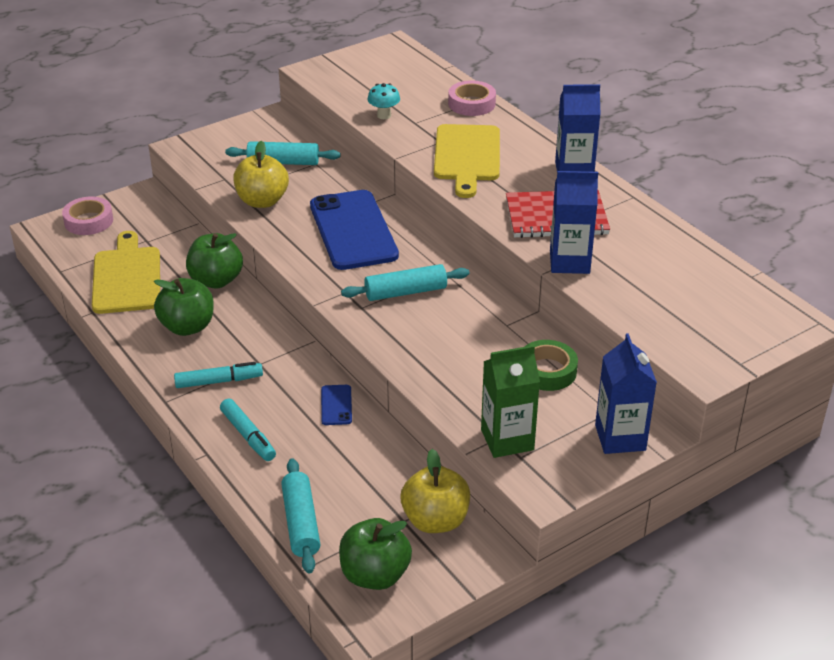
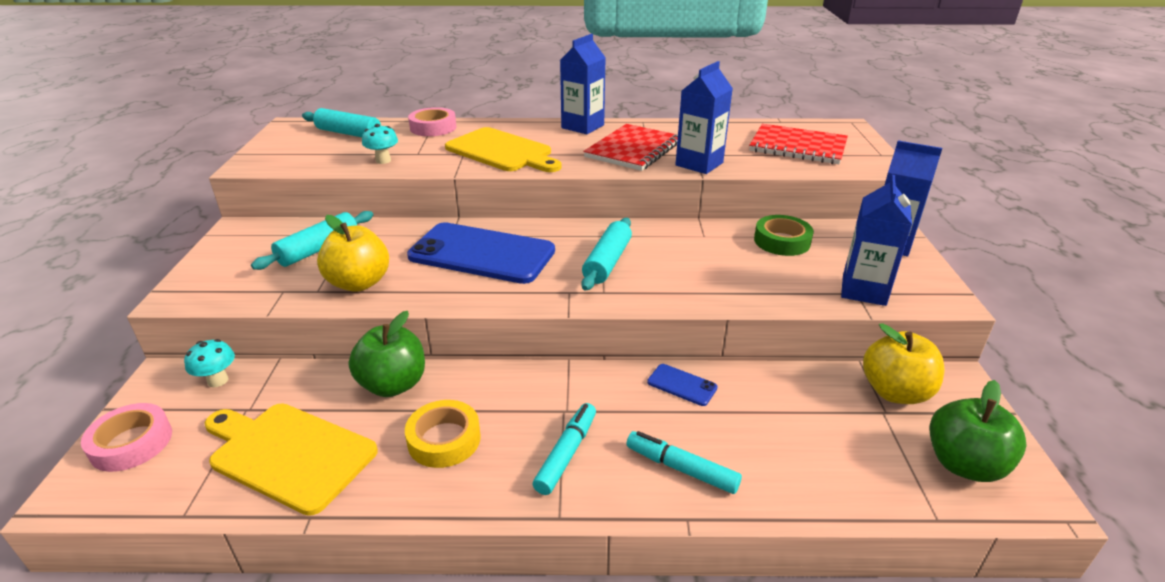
camera: 55 degrees left, 5 degrees down
green apple [154,278,214,336] -> yellow tape [405,400,481,468]
turquoise marker [220,398,276,461] -> turquoise marker turned 150 degrees counterclockwise [626,431,742,494]
turquoise rolling pin [281,458,320,574] -> turquoise rolling pin moved to [302,108,395,137]
green carton [481,345,540,458] -> blue carton [841,175,912,306]
none -> turquoise mushroom [184,339,235,387]
none -> red notebook [749,124,848,164]

